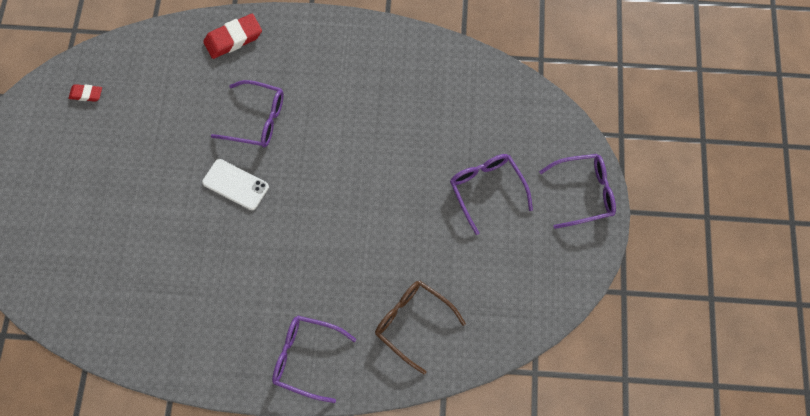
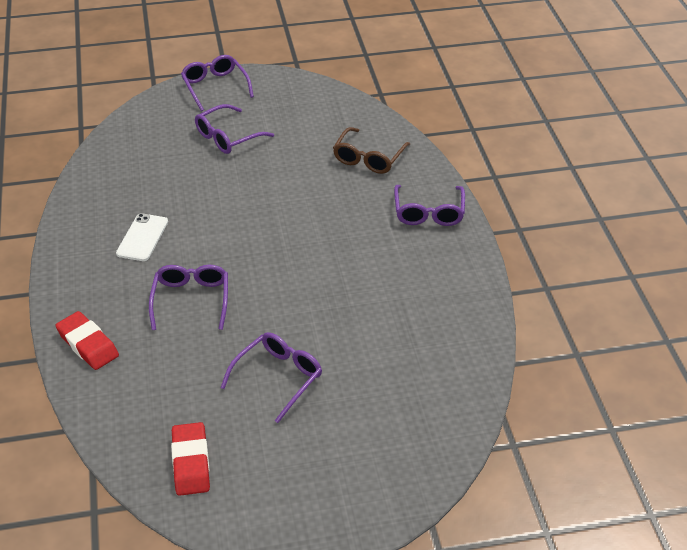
camera: 105 degrees left, 25 degrees down
red eraser [69,84,102,102] -> red eraser [171,422,210,496], size x1.74
white phone [202,159,269,210] -> white phone moved to [116,213,168,261]
none -> purple glasses [221,332,322,423]

